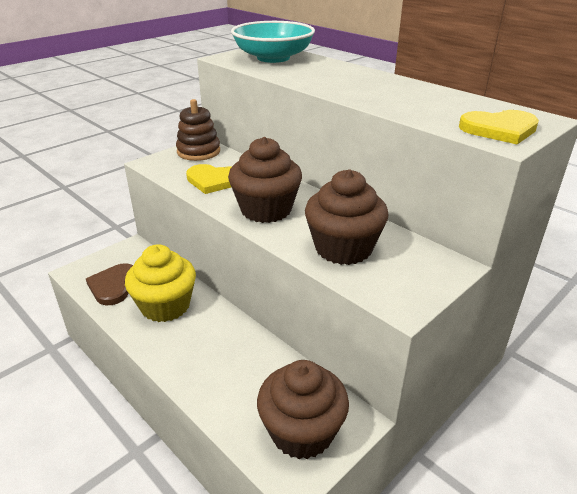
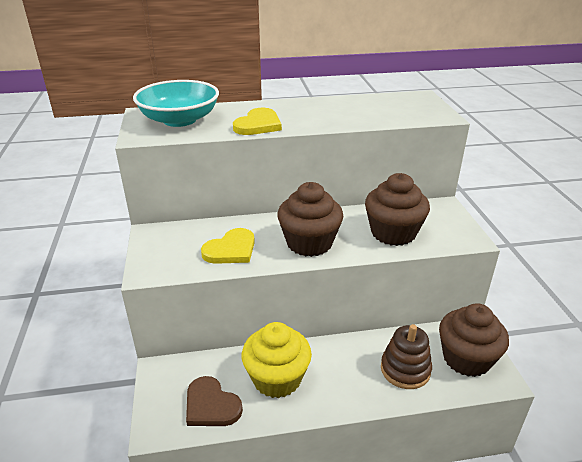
camera: 55 degrees left, 0 degrees up
brown stacking toy [176,99,220,161] -> brown stacking toy moved to [381,324,432,389]
yellow heart [459,110,539,144] -> yellow heart moved to [233,108,282,135]

